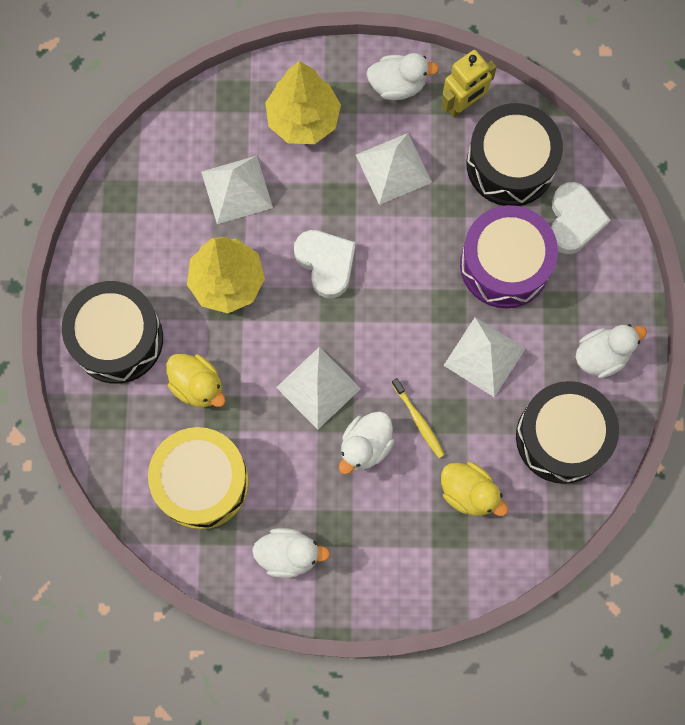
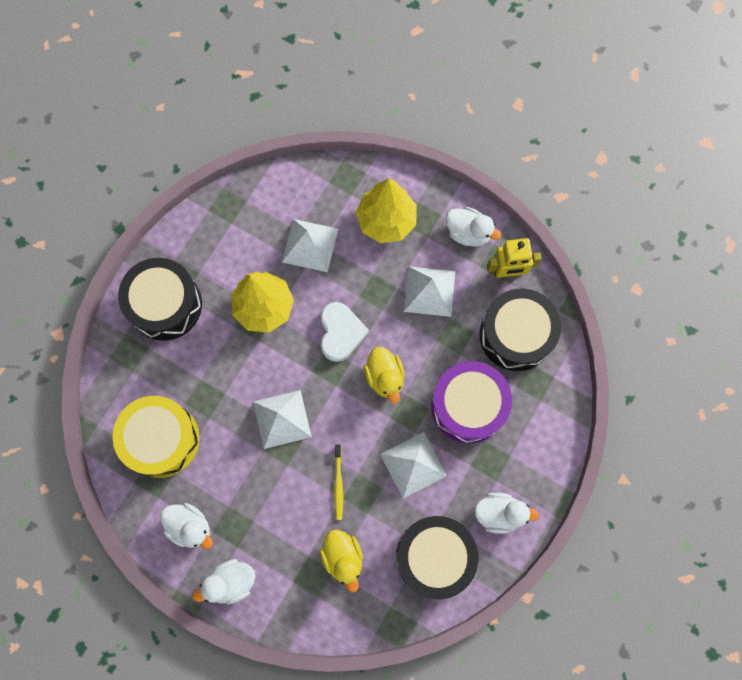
camera: 30 degrees right, 0 degrees up
yellow duck [166,354,226,407] -> yellow duck moved to [364,347,405,403]
white duck [339,411,395,474] -> white duck moved to [193,559,255,604]
white heart [551,182,611,254] -> none

